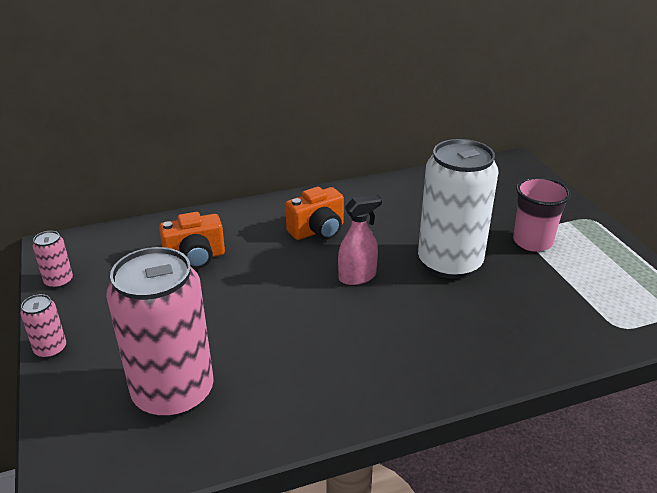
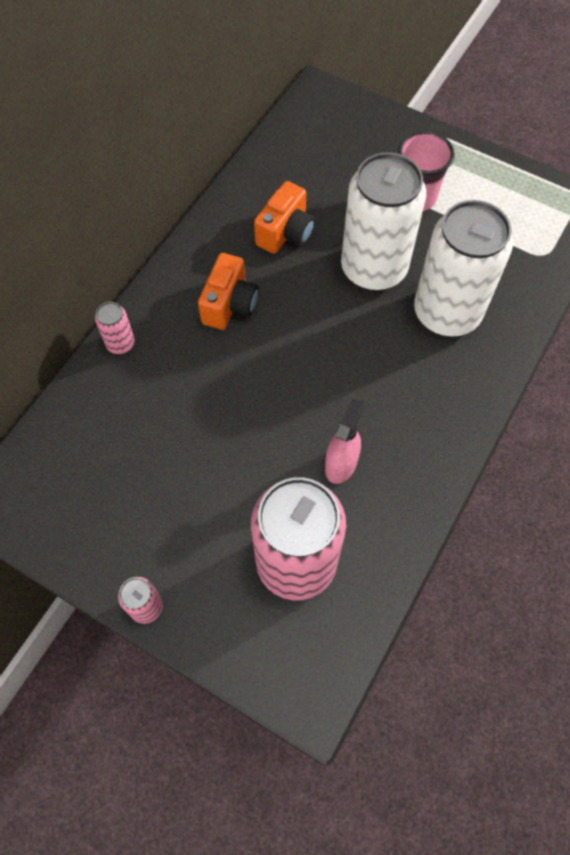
camera: 40 degrees left, 30 degrees up
pink can [33,231,73,288] -> pink can moved to [95,302,135,354]
orange camera [159,212,225,269] -> orange camera moved to [254,181,315,254]
pink spray bottle [338,195,382,285] -> pink spray bottle moved to [325,398,364,484]
none -> white can [414,200,513,336]

